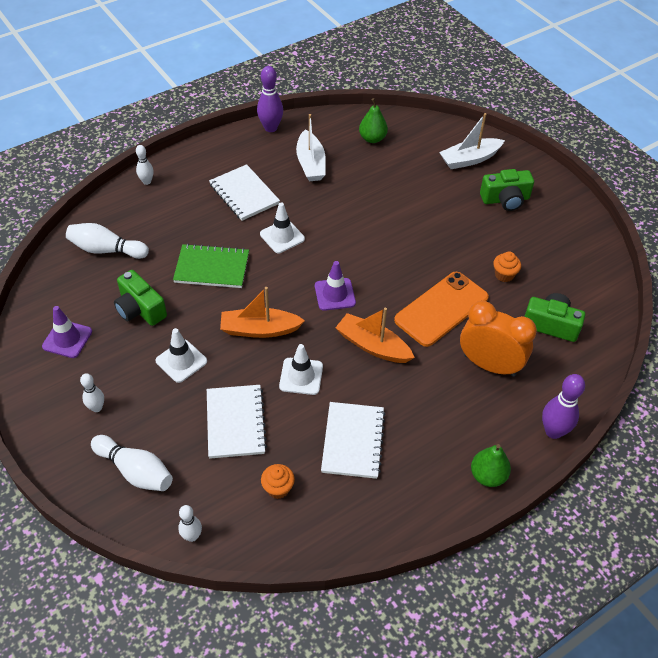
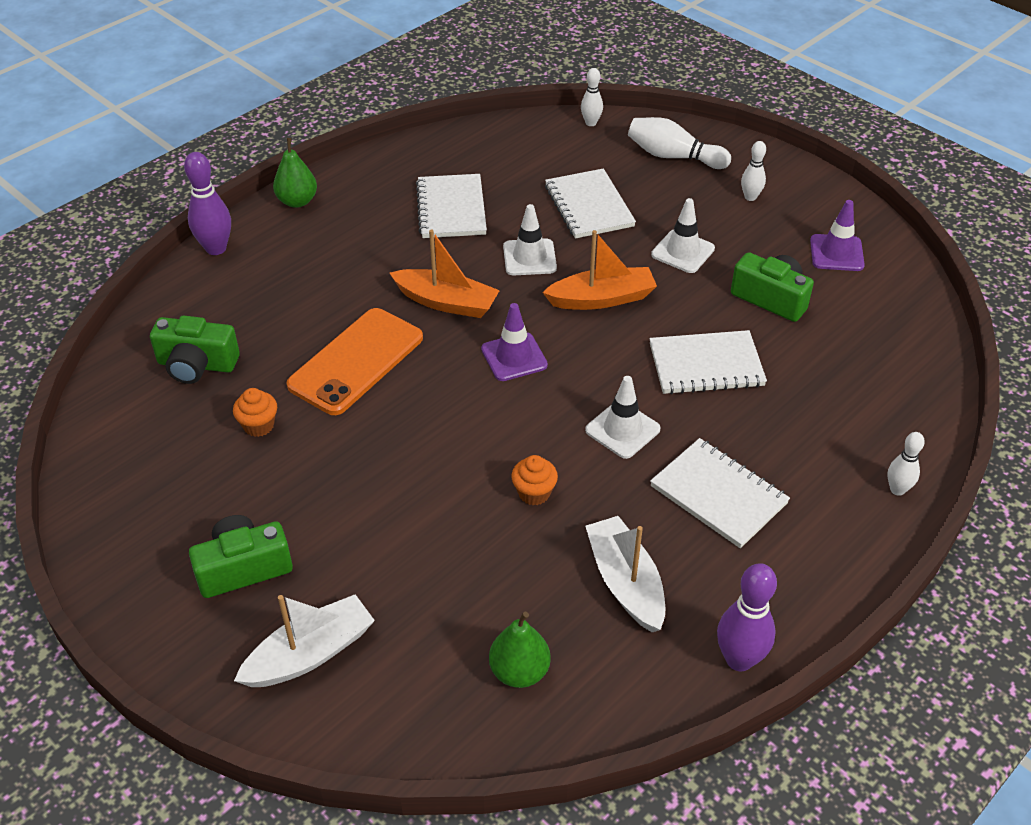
camera: 170 degrees right, 5 degrees down
white bowling pin [66,223,149,259] -> none
green notebook [173,244,249,288] -> white notebook [649,330,767,394]
orange cupcake [261,464,295,499] -> orange cupcake moved to [511,455,558,505]
orange clock [460,301,537,377] -> none

